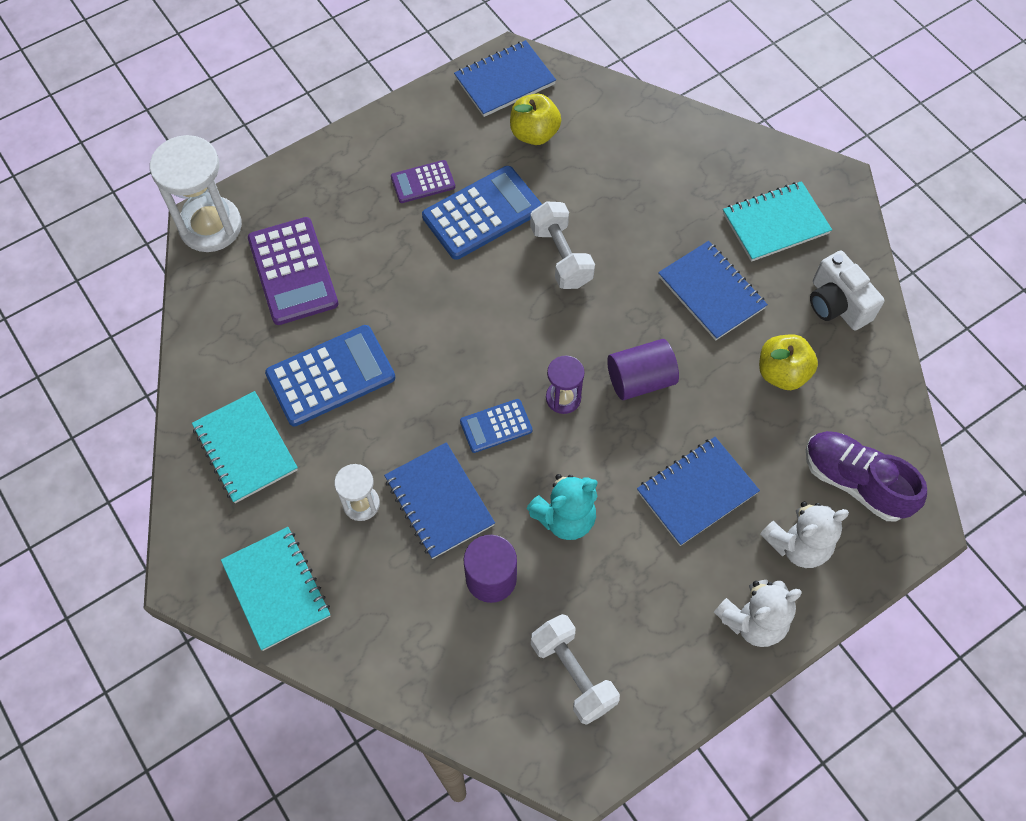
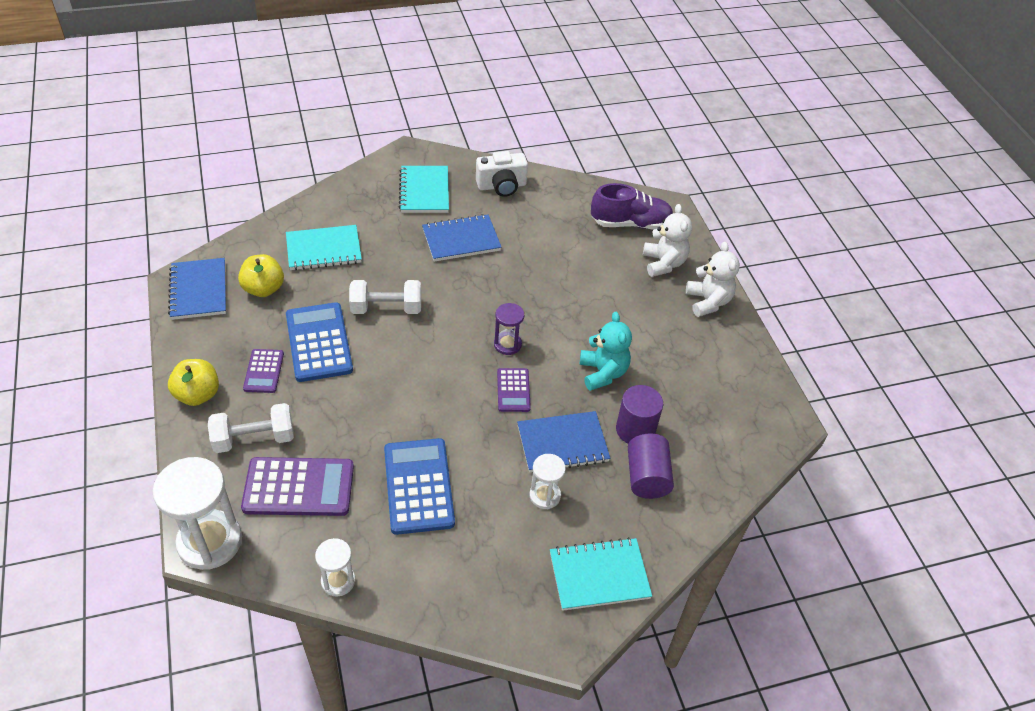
camera: 75 degrees left, 15 degrees down
turquoise notebook [192,391,298,503] -> turquoise notebook moved to [286,225,362,270]
blue calculator [460,399,533,453] -> purple calculator [497,368,531,412]
white dumbbell [531,614,620,725] -> white dumbbell moved to [208,403,294,453]
purple cylinder [607,339,679,400] -> purple cylinder moved to [628,434,674,499]
blue notebook [637,437,760,546] -> none
yellow apple [759,334,818,390] -> yellow apple moved to [168,359,219,406]
purple shoe [806,431,927,521] -> purple shoe turned 150 degrees counterclockwise [591,183,673,229]
none -> white hourglass [315,538,356,597]

